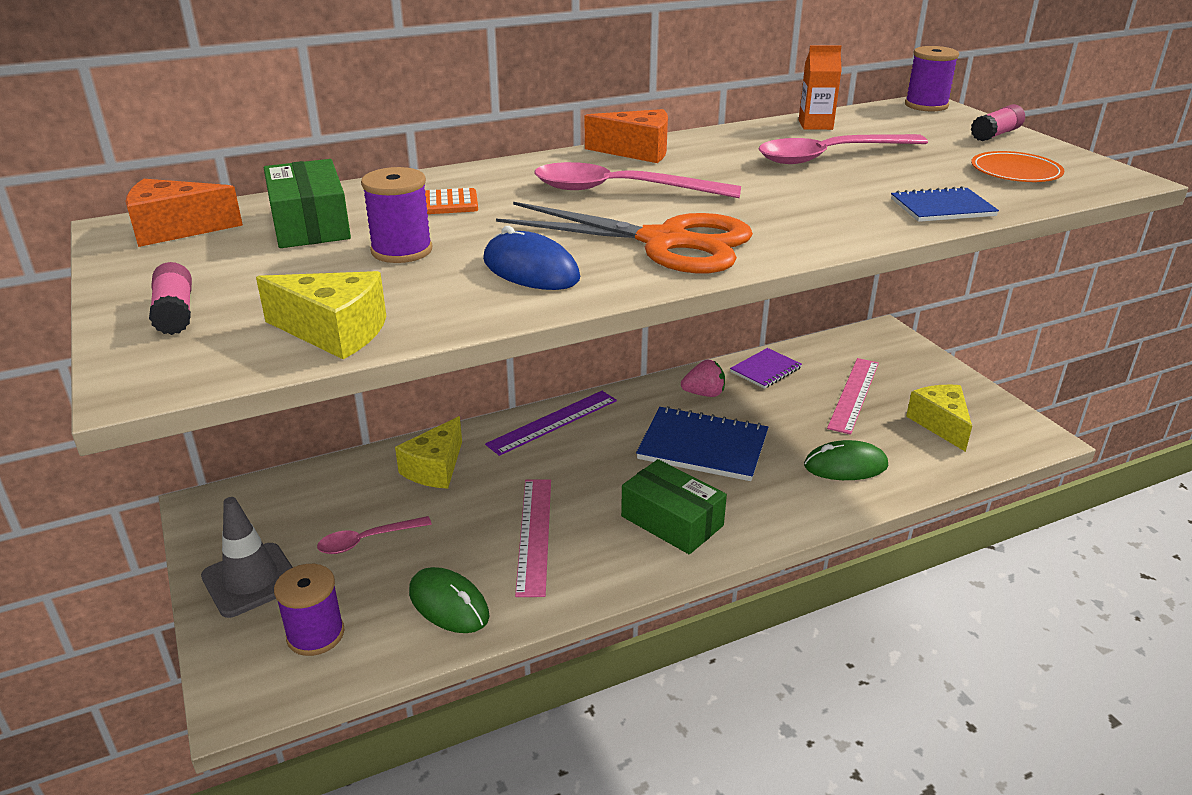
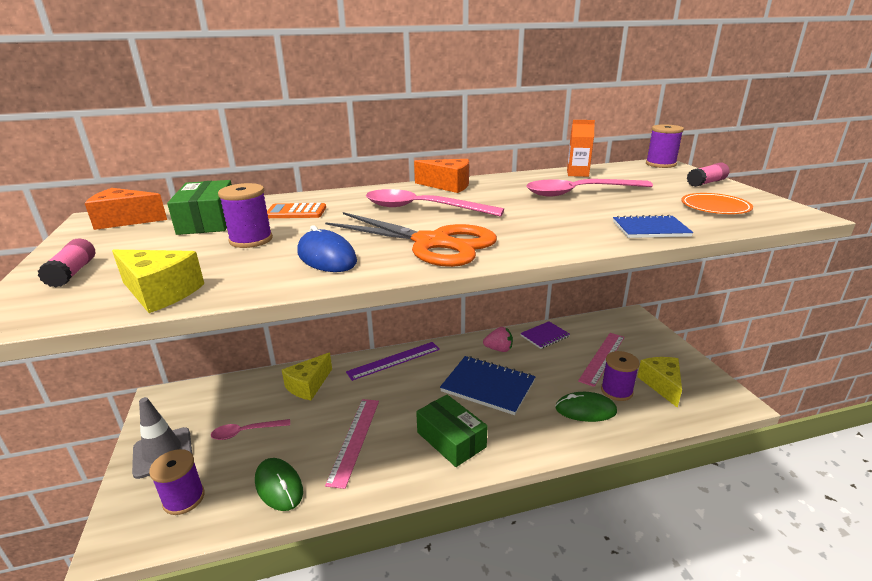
camera: 10 degrees right, 5 degrees down
none -> purple spool [601,351,640,401]

